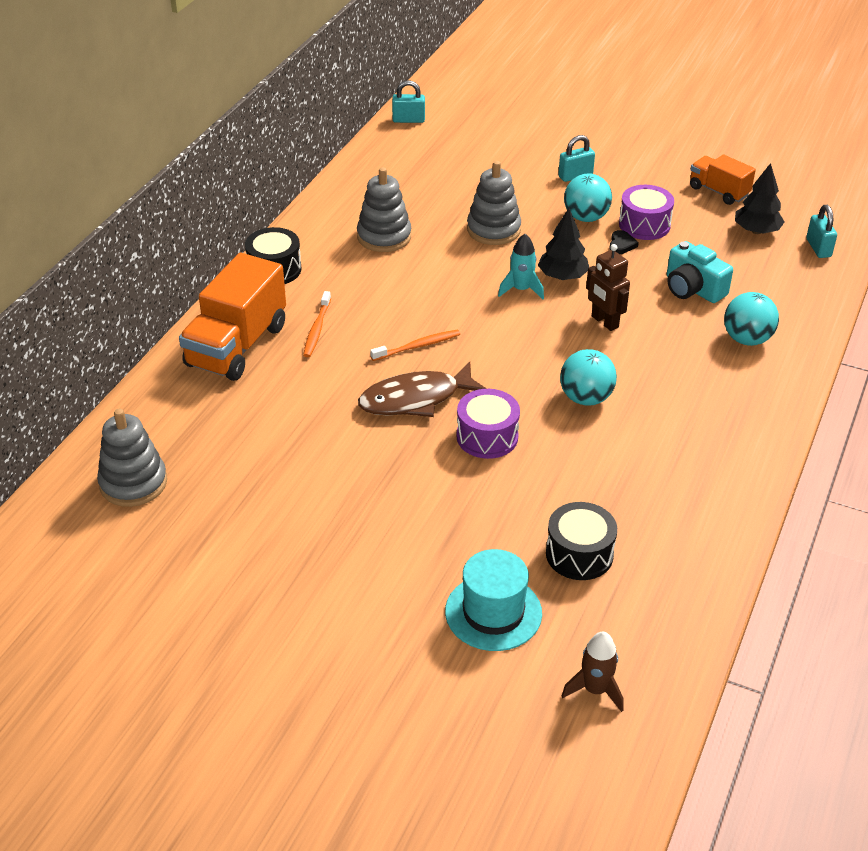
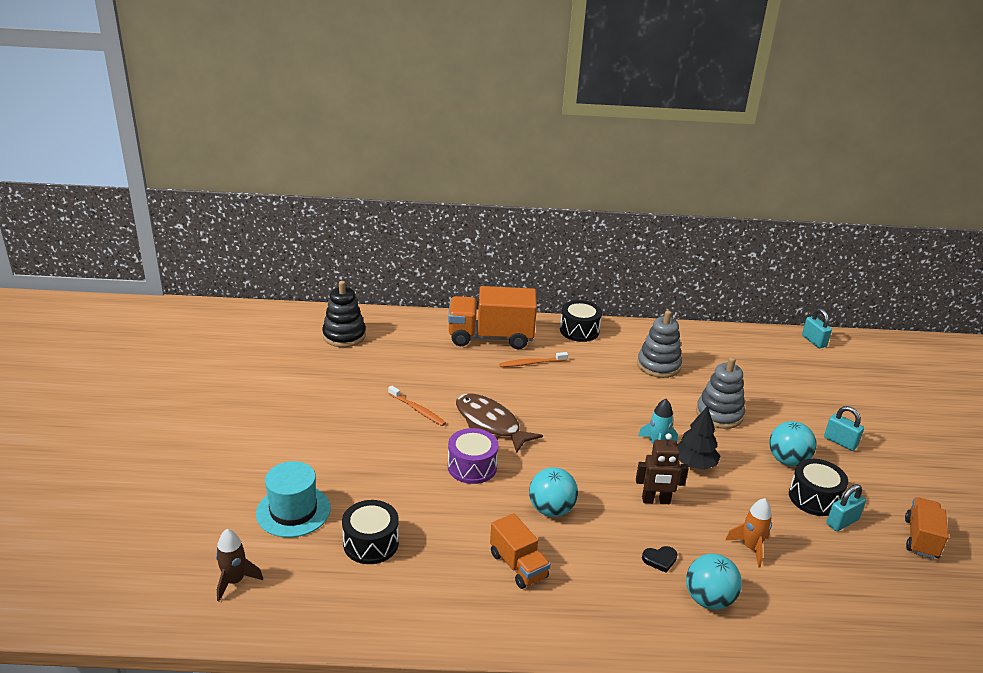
camera: 65 degrees right, 10 degrees down
grey stacking toy [97,409,167,507] -> black stacking toy [322,281,366,347]
orange toothbrush [370,330,460,361] -> orange toothbrush moved to [388,385,446,426]
brown robot [586,244,630,331] -> brown robot turned 120 degrees counterclockwise [636,433,689,504]
black heart [610,230,639,254] -> black heart moved to [642,546,677,573]
purple drum [619,185,674,240] -> black drum [789,459,848,516]
turquoise camera [667,241,733,303] -> orange rocket [725,498,772,567]
black tree [735,163,785,234] -> none
turquoise padlock [806,205,837,258] -> turquoise padlock moved to [826,484,866,531]
none -> orange truck [490,513,550,589]

